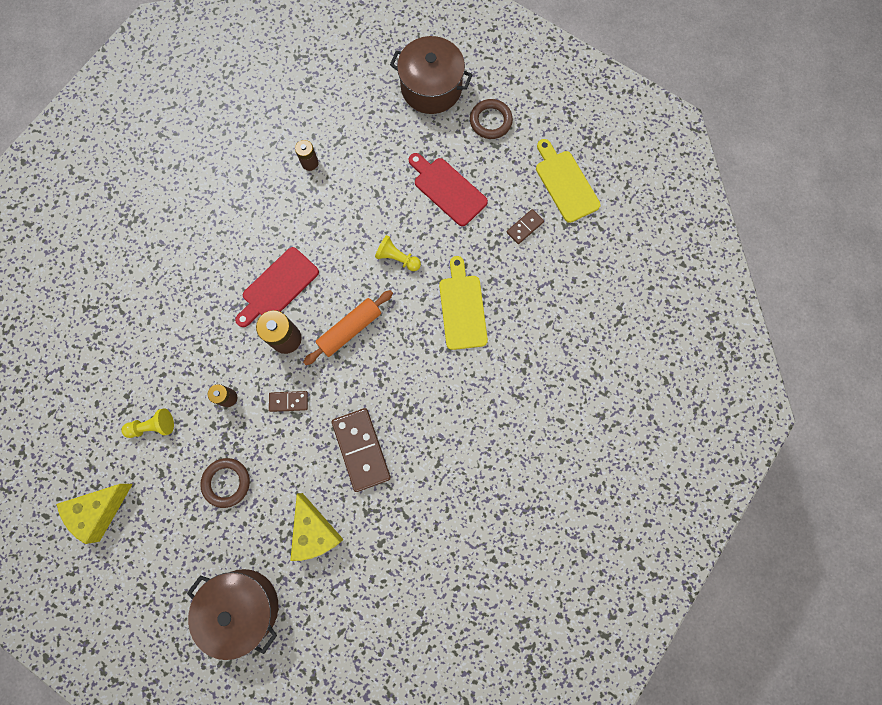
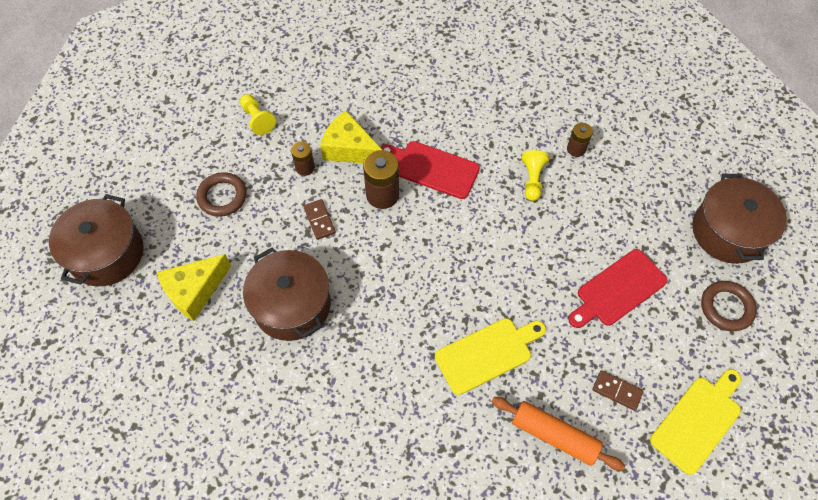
camera: 70 degrees right, 15 degrees down
yellow cheese [56,484,133,544] -> yellow cheese moved to [320,111,382,163]
orange rolling pin [303,290,393,365] -> orange rolling pin moved to [491,397,625,471]
brown domino [332,408,391,492] -> brown pot [243,247,331,341]
yellow pawn [375,235,421,271] -> yellow pawn moved to [522,150,549,201]
red cutting board [409,153,488,226] -> red cutting board turned 150 degrees counterclockwise [568,249,668,328]

